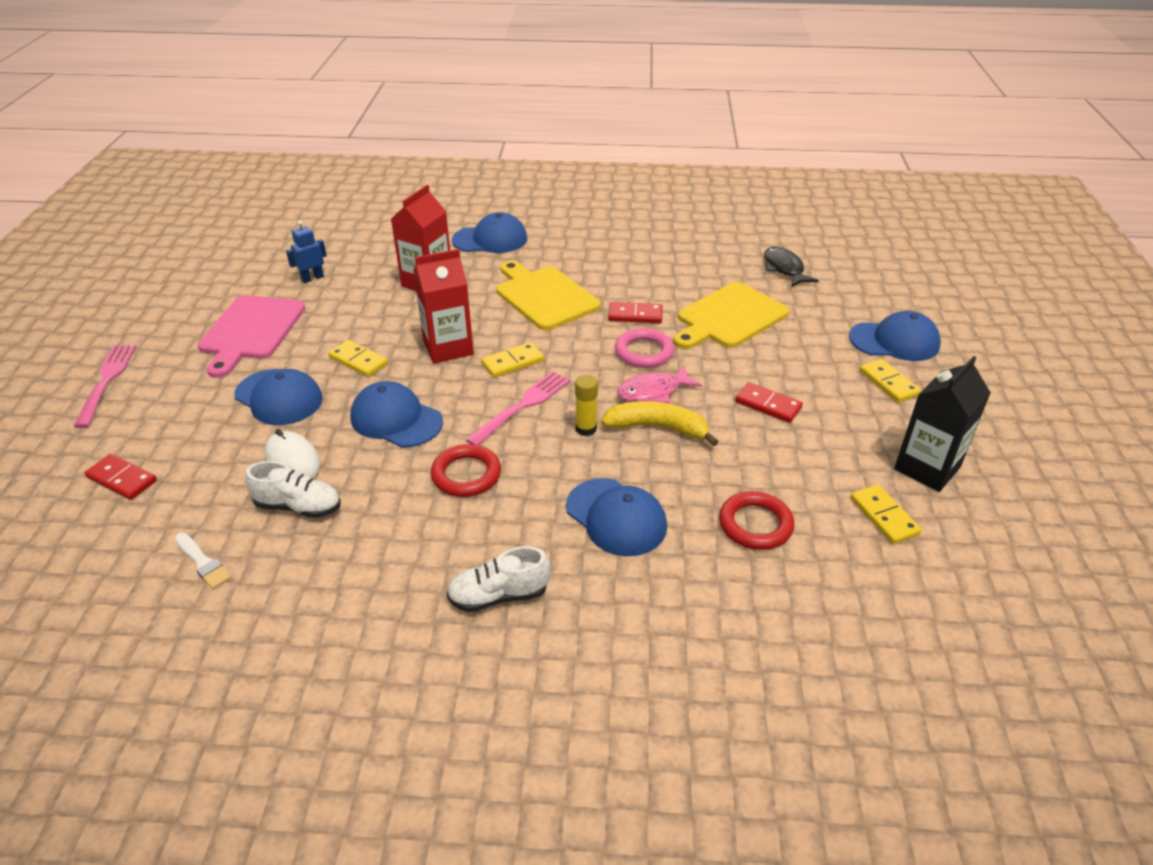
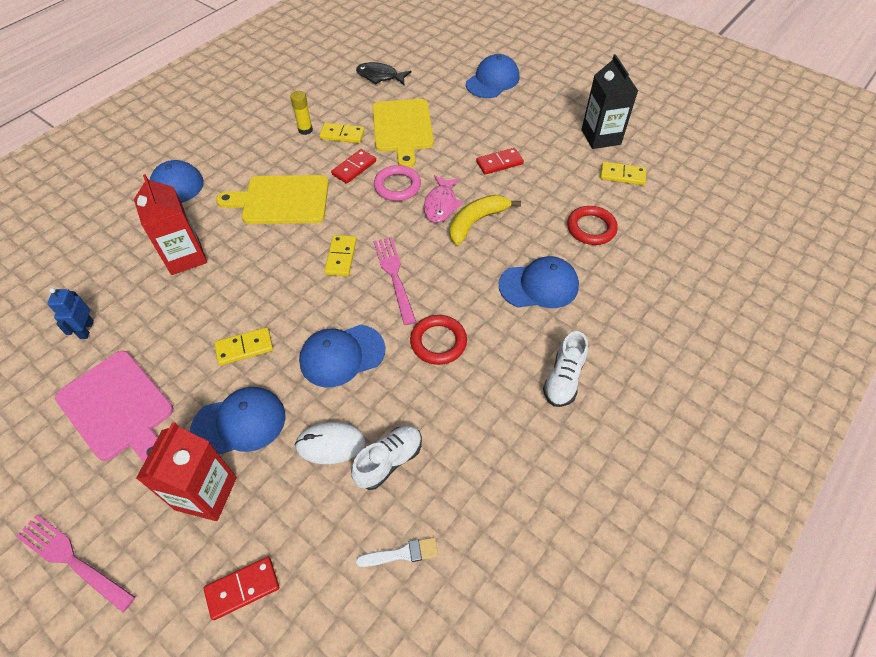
camera: 55 degrees left, 15 degrees up
red carton [413,249,474,363] -> red carton moved to [136,422,237,521]
yellow glue stick [575,375,598,436] -> yellow glue stick moved to [290,91,313,135]
yellow domino [859,359,921,403] -> yellow domino moved to [319,123,365,143]

